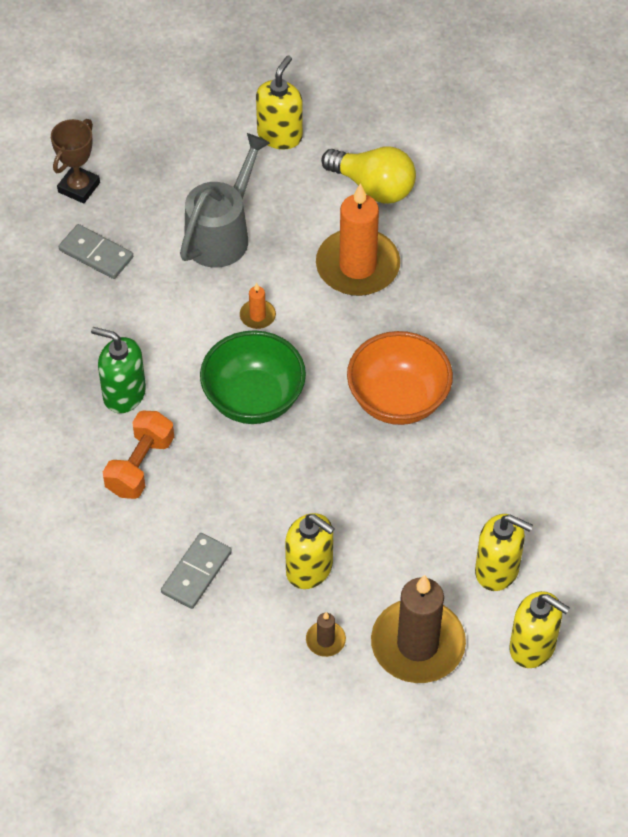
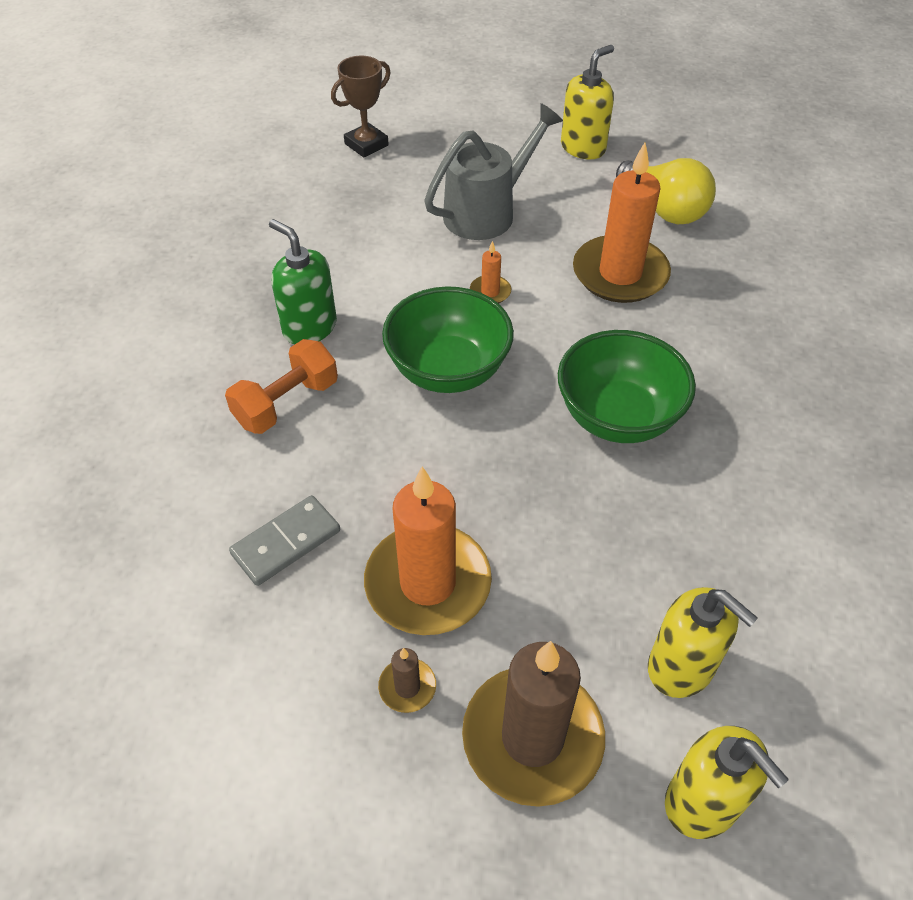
camera: 20 degrees right, 5 degrees down
grey domino [59,224,133,279] -> none
yellow soap dispenser [285,513,335,589] -> orange candle [364,467,492,635]
orange bowl [347,331,453,425] -> green bowl [558,330,696,443]

